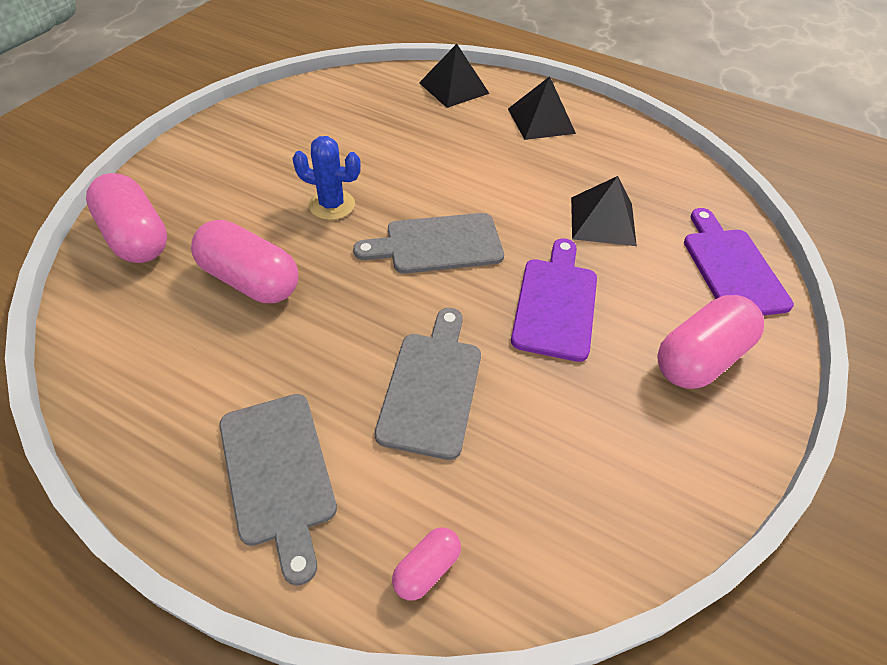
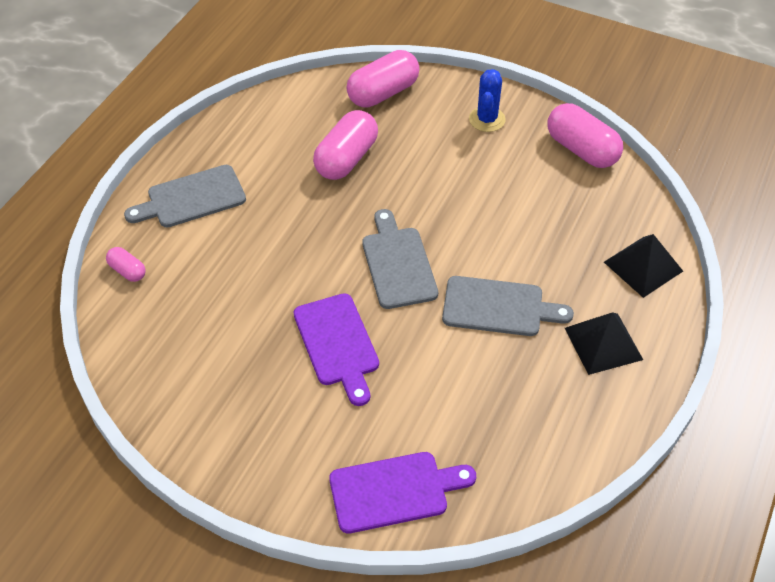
camera: 90 degrees right, 0 degrees up
blue cactus [292,136,361,220] -> blue cactus moved to [469,69,506,132]
grey cutting board [375,308,481,460] -> grey cutting board moved to [442,276,574,336]
purple cutting board [511,238,597,362] -> purple cutting board turned 60 degrees clockwise [294,293,379,406]
black pyramid [571,176,637,246] -> none
pink capsule [657,295,764,389] -> pink capsule moved to [547,103,623,168]

